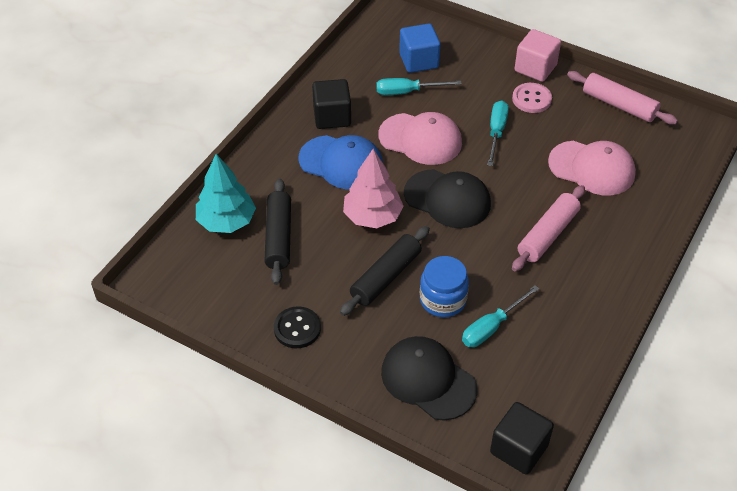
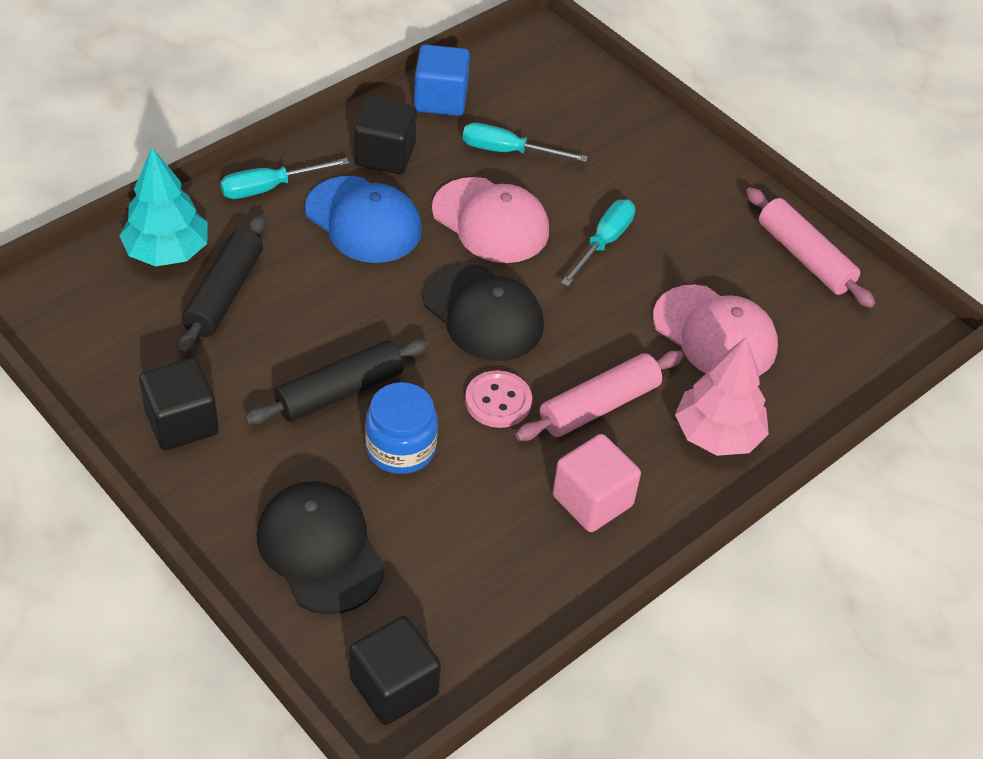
camera: 15 degrees right, 0 degrees up
black button [274,306,321,348] -> black cube [139,358,219,450]
pink tree [343,149,404,228] -> pink tree moved to [675,337,769,456]
blue cube [399,23,441,73] -> blue cube moved to [414,44,470,116]
turquoise screwdriver [462,285,539,347] -> turquoise screwdriver moved to [220,158,349,199]
pink button [512,83,552,113] -> pink button moved to [465,370,532,428]
pink cube [514,29,561,82] -> pink cube moved to [553,434,641,532]

